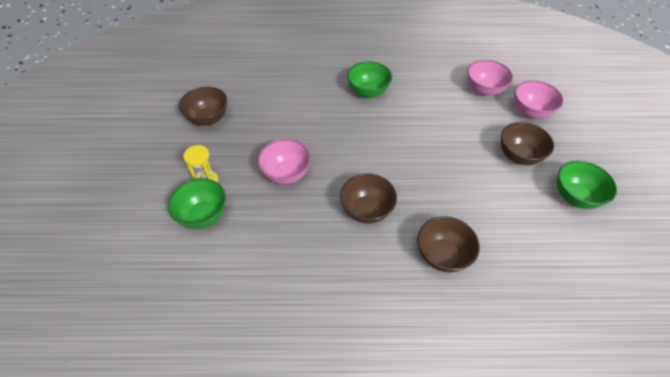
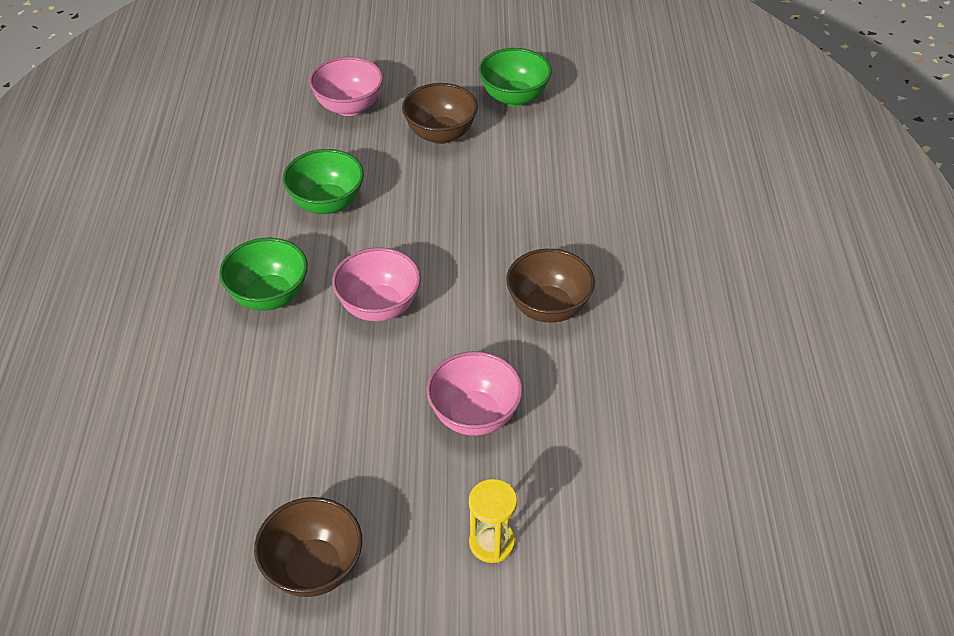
camera: 90 degrees left, 5 degrees down
green bowl [168,178,226,229] -> green bowl moved to [283,149,364,214]
brown bowl [418,216,480,272] -> none
pink bowl [467,60,513,96] -> pink bowl moved to [332,247,421,321]

